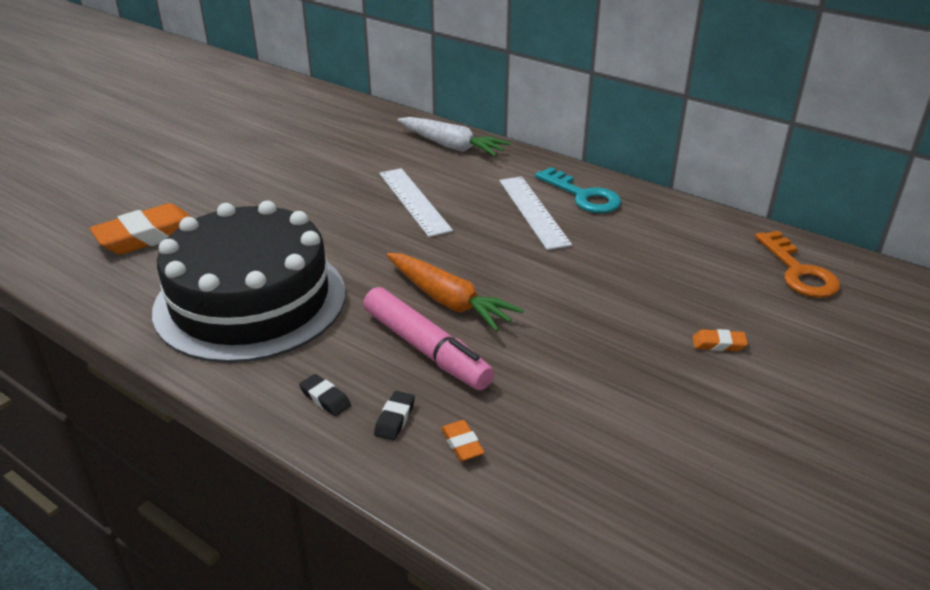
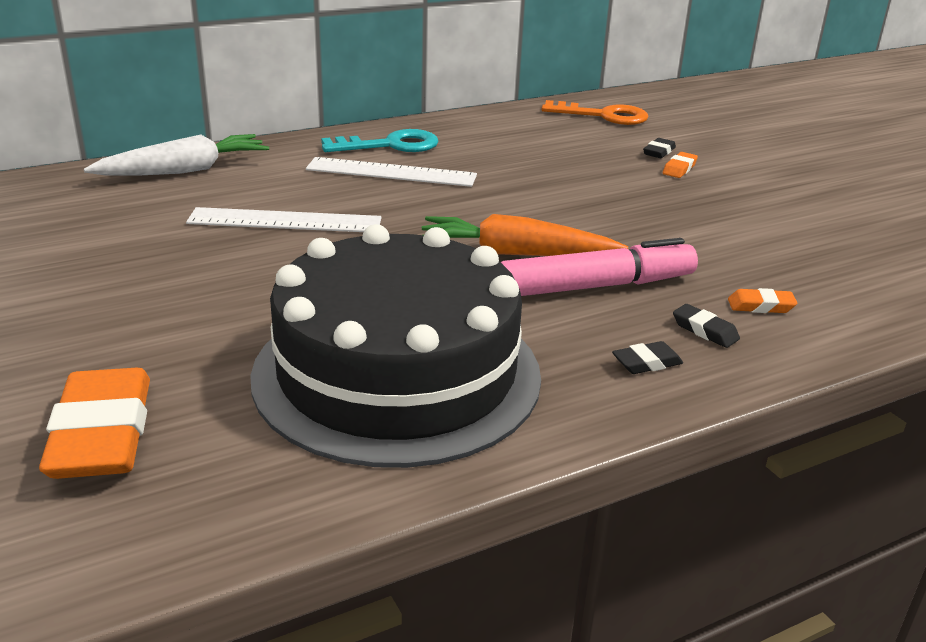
camera: 65 degrees left, 5 degrees down
orange carrot [386,253,524,332] -> orange carrot turned 150 degrees counterclockwise [422,214,628,256]
none -> black eraser [643,138,676,158]

